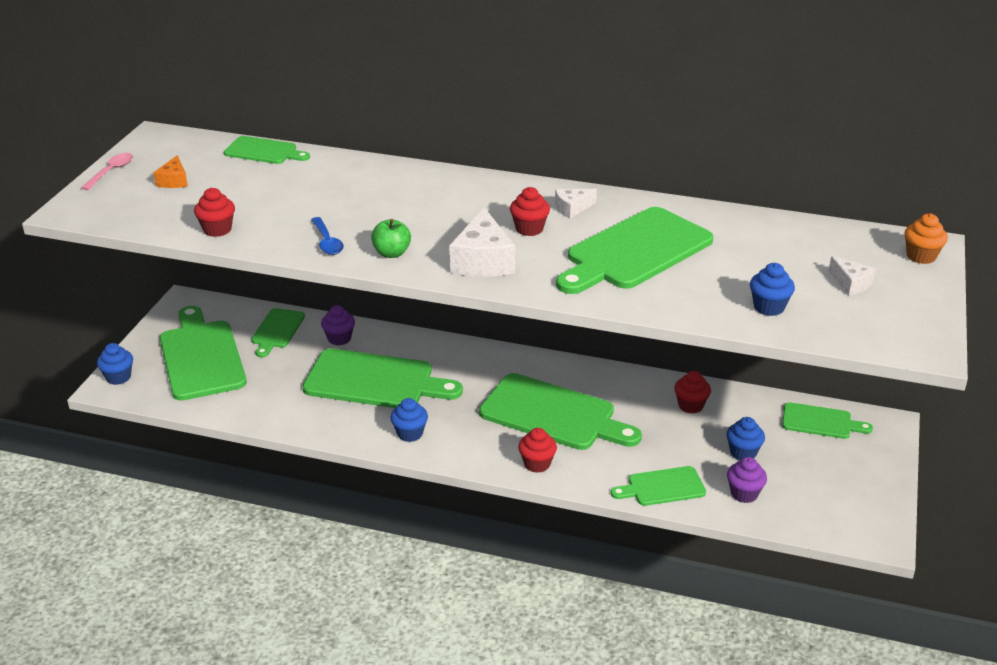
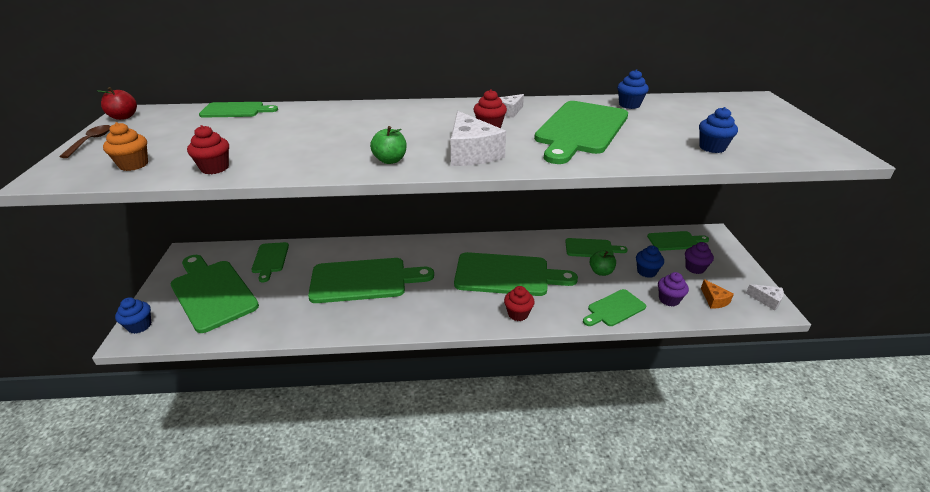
camera: 20 degrees left, 0 degrees up
pink spoon [81,153,133,190] -> brown spoon [59,125,111,158]
orange cheese [153,155,188,188] -> orange cheese moved to [701,279,734,309]
blue spoon [311,217,344,255] -> none
purple cupcake [321,305,355,346] -> purple cupcake moved to [685,242,714,274]
blue cupcake [390,398,428,442] -> blue cupcake moved to [617,69,649,109]
red cupcake [674,371,711,414] -> green cutting board [565,238,628,257]
white cheese [829,256,876,295] -> white cheese moved to [746,284,784,311]
orange cupcake [904,213,948,264] -> orange cupcake moved to [103,122,148,171]
none -> red apple [97,87,137,120]
none -> green apple [590,250,616,276]

